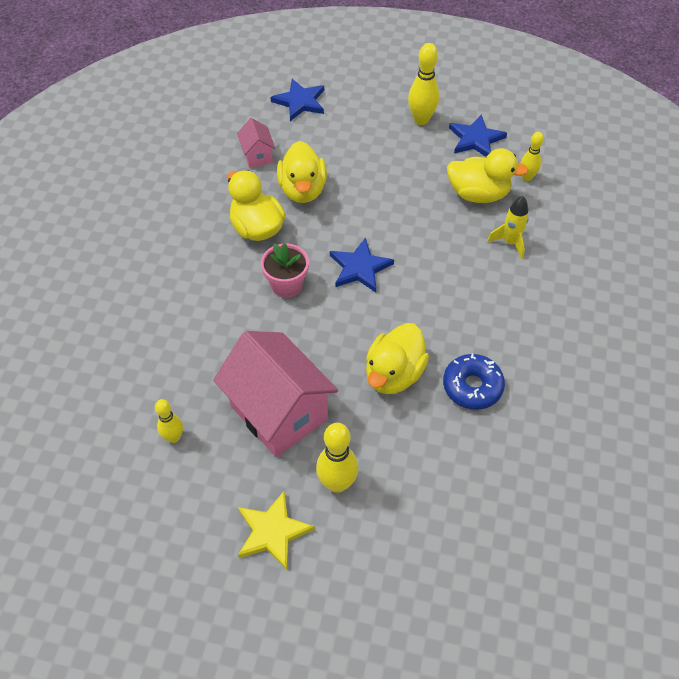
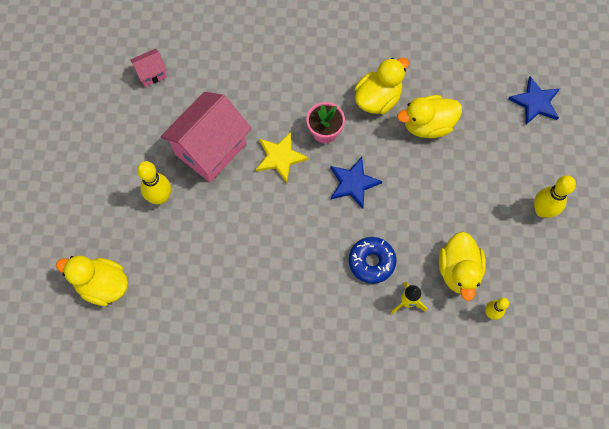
camera: 80 degrees right, 15 degrees up
yellow bowling pin [155,399,183,443] -> none
pink house [237,118,275,168] -> pink house moved to [130,49,167,87]
yellow star [238,491,315,570] -> yellow star moved to [256,132,308,183]
yellow duck [366,323,429,394] -> yellow duck moved to [56,255,128,306]
blue donut [443,354,505,410] -> blue donut moved to [349,237,396,284]
blue star [449,114,507,157] -> none

